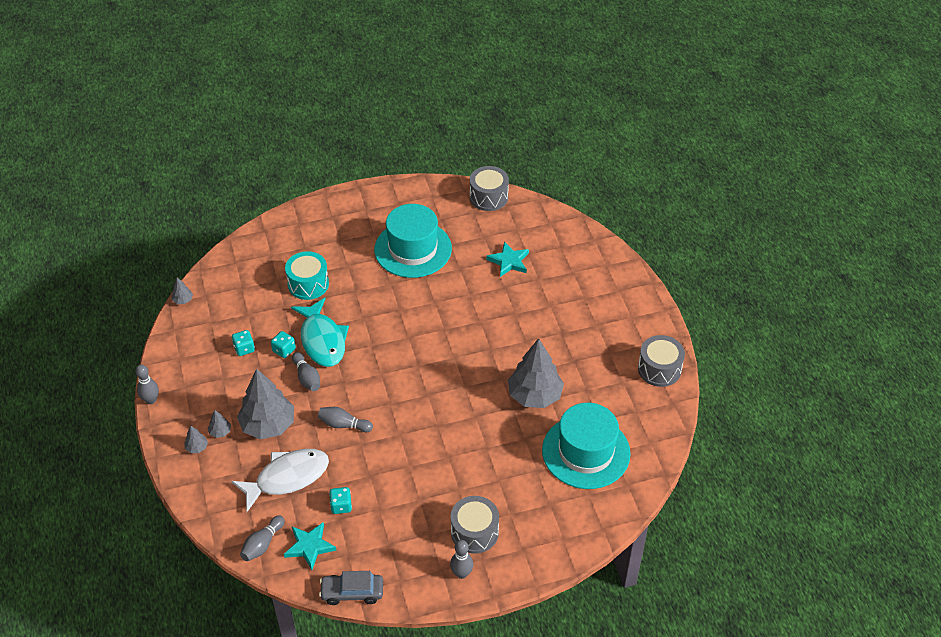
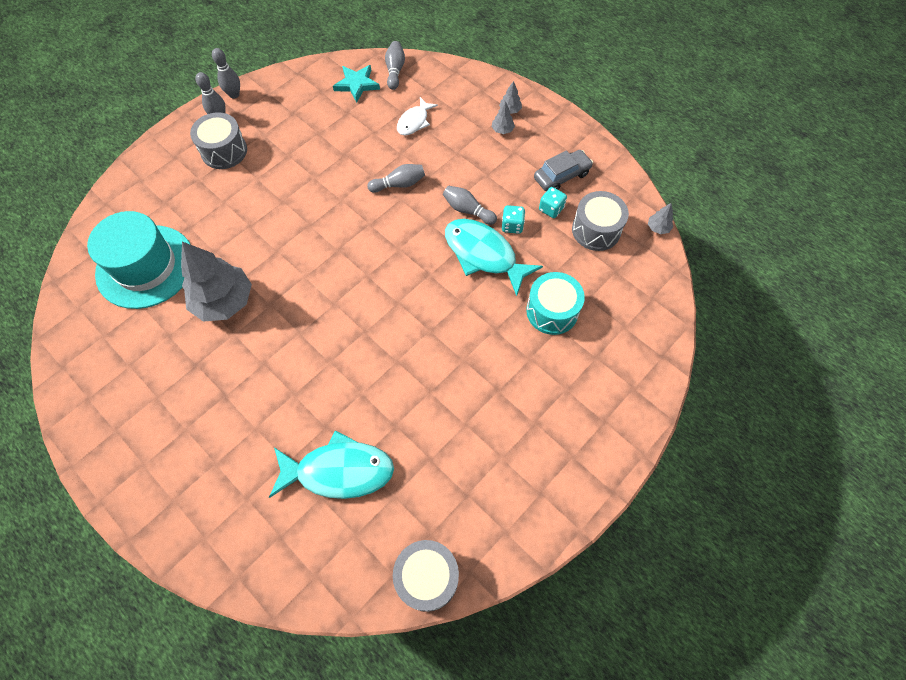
camera: 150 degrees right, 15 degrees up
grey bowling pin [135,365,159,404] -> grey bowling pin moved to [212,48,240,98]
white fish [231,449,329,512] -> white fish [397,97,438,135], size x0.57
grey tree [237,368,294,439] -> none
grey car [319,571,383,605] -> grey car moved to [534,150,593,191]
turquoise dice [329,487,352,514] -> none
turquoise hat [374,204,452,278] -> none
turquoise star [486,241,529,277] -> turquoise fish [269,430,394,499]
grey drum [638,335,685,387] -> grey drum moved to [572,191,629,251]

